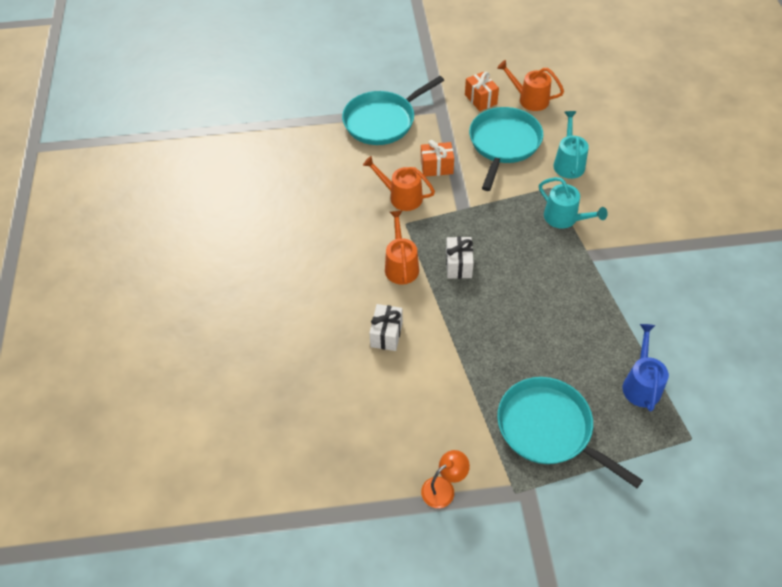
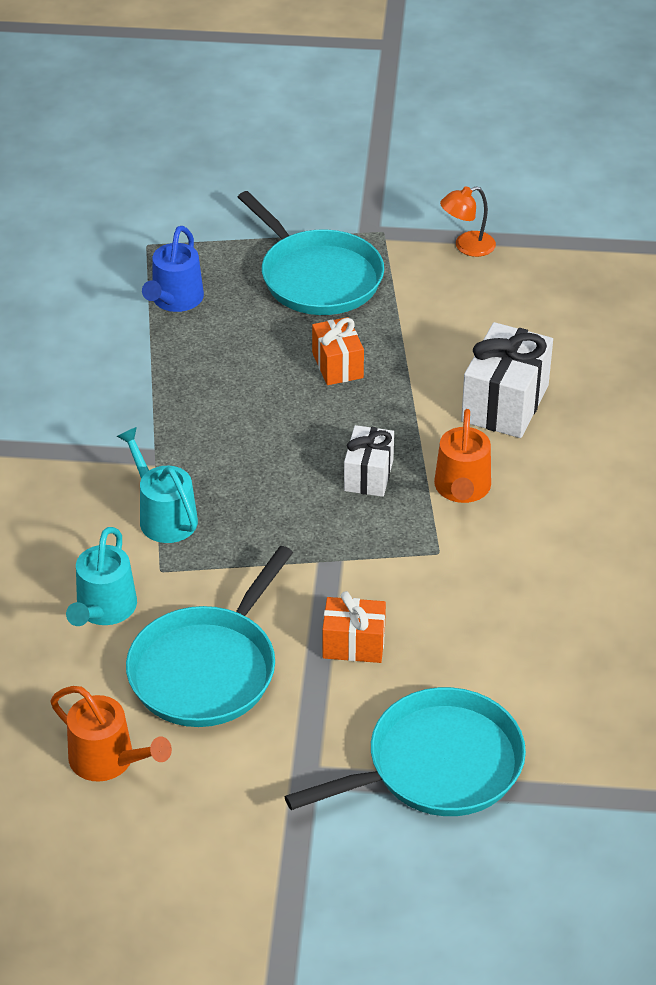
camera: 170 degrees left, 10 degrees down
orange watering can [363,156,435,211] -> none
white gift [369,304,403,351] -> white gift [461,322,553,438], size x1.62
orange gift [465,72,499,111] -> orange gift moved to [312,317,364,385]

